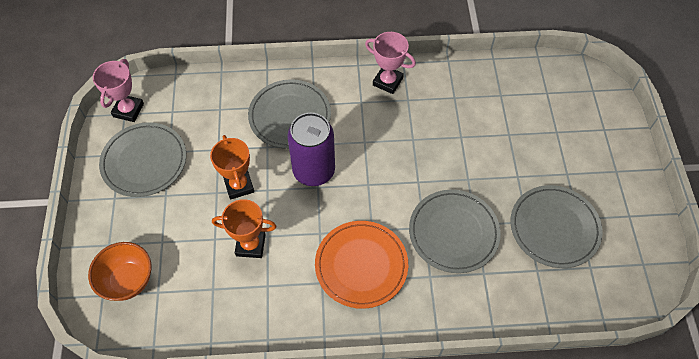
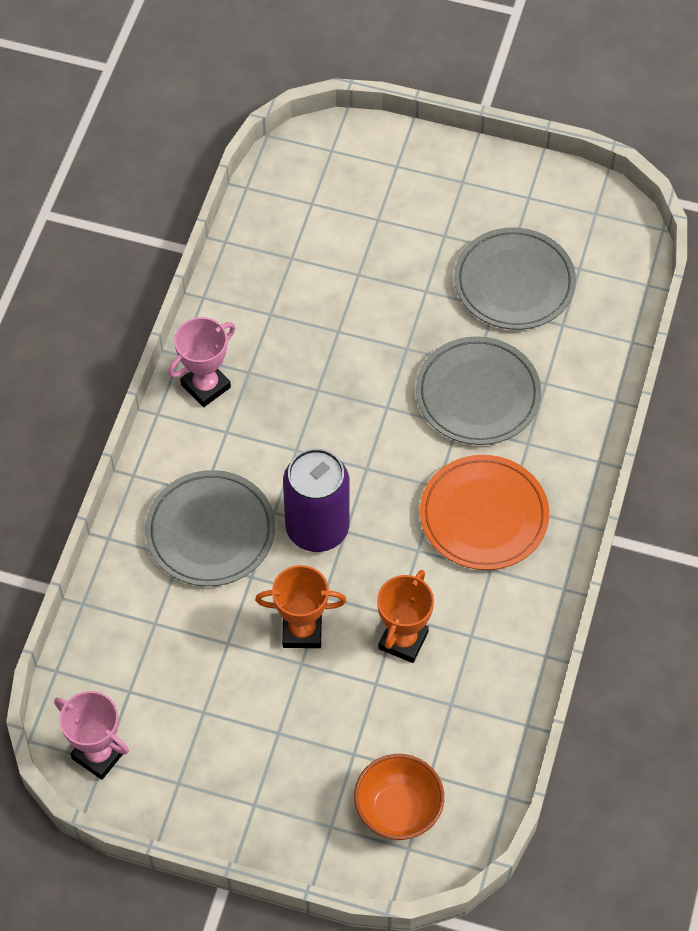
camera: 70 degrees left, 0 degrees up
grey plate [99,122,186,197] -> none

